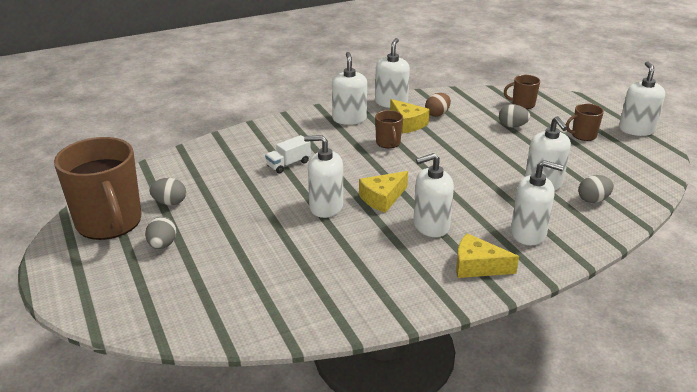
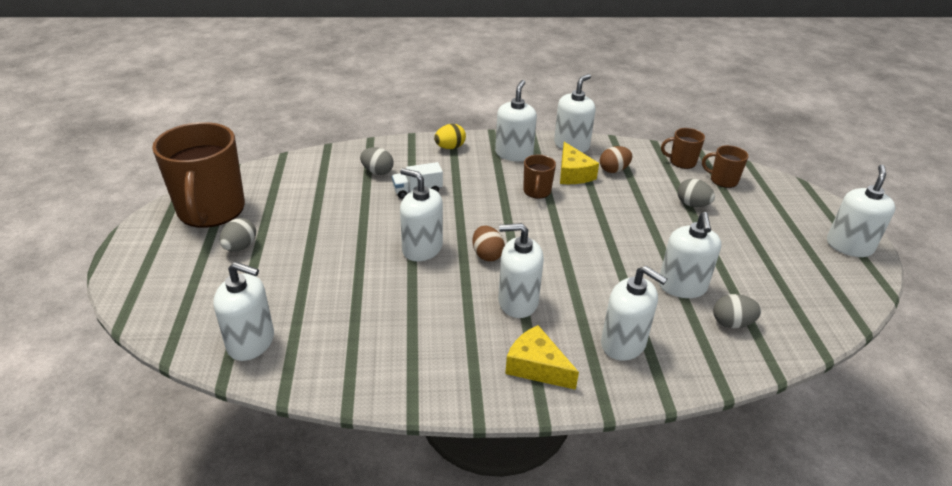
camera: 20 degrees right, 5 degrees up
grey egg [149,178,186,205] -> grey egg moved to [360,147,394,175]
yellow cheese [359,171,408,213] -> brown egg [473,226,505,261]
brown mug [566,103,604,141] -> brown mug moved to [661,128,705,169]
none -> white soap dispenser [213,262,274,361]
none -> yellow egg [434,124,466,149]

